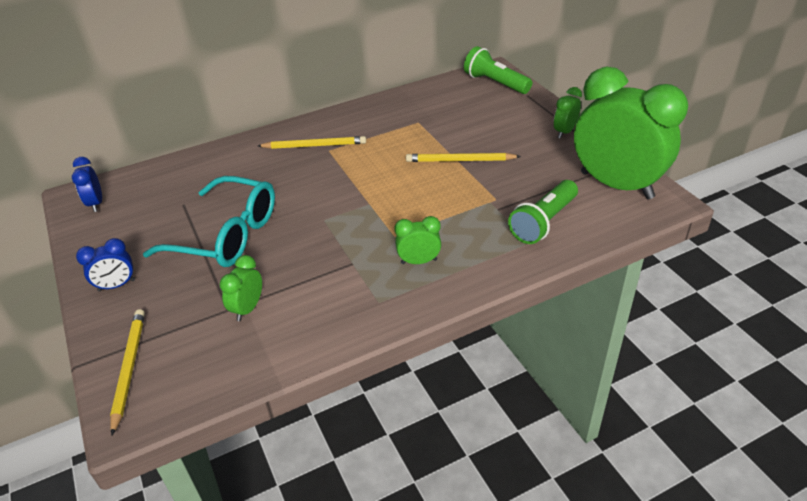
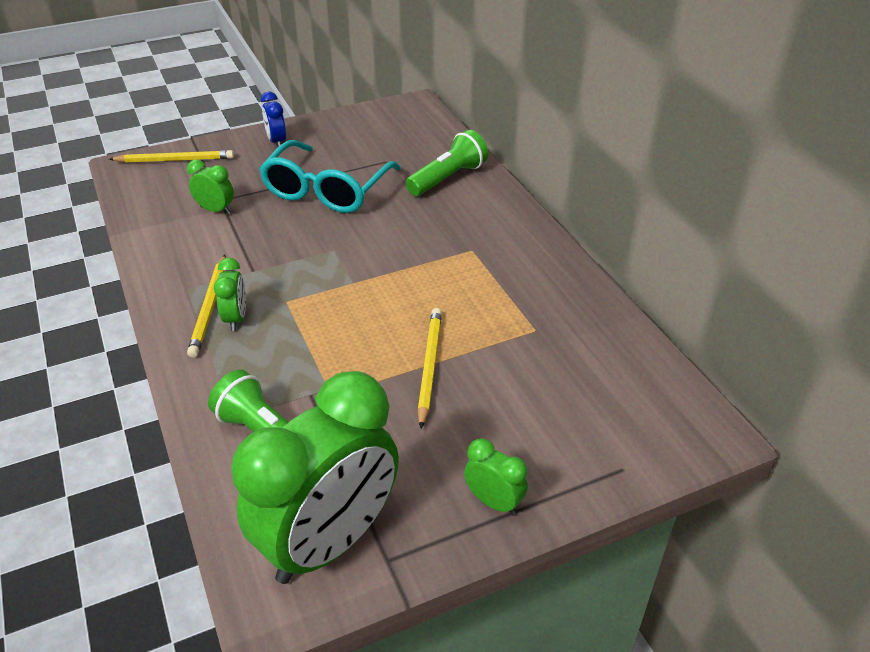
camera: 90 degrees right, 0 degrees up
blue clock [72,157,102,212] -> none
yellow pencil [258,136,366,149] -> yellow pencil moved to [187,255,226,358]
green flashlight [464,46,532,94] -> green flashlight moved to [406,130,488,196]

